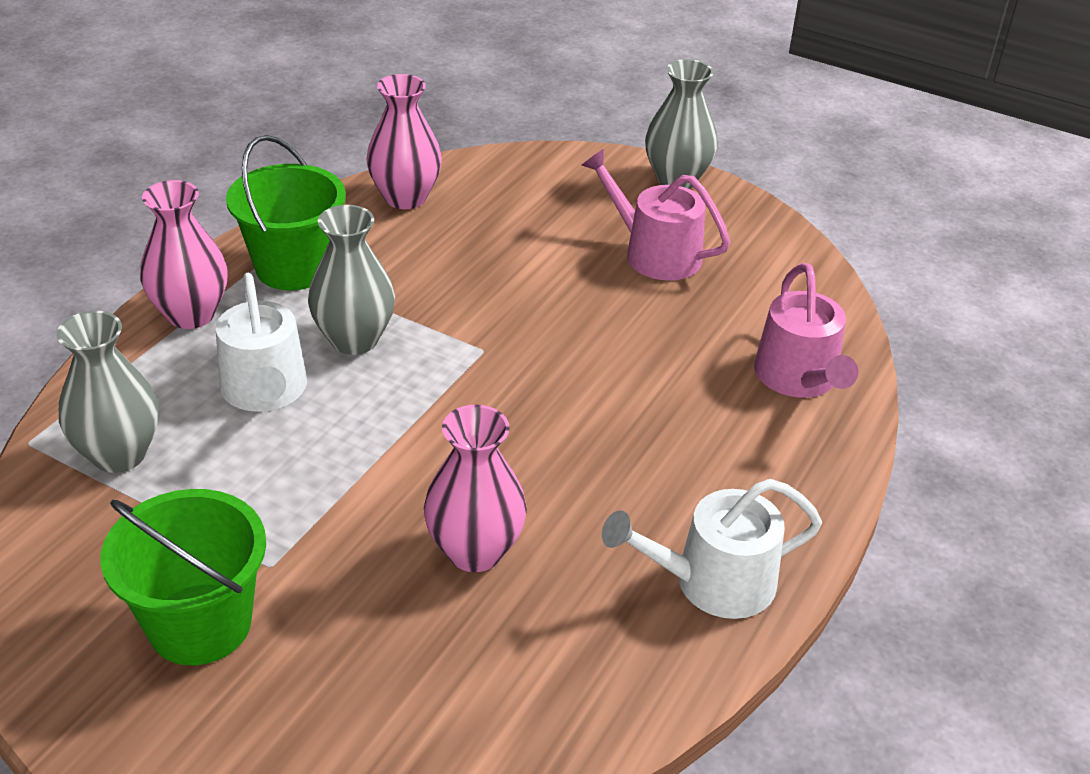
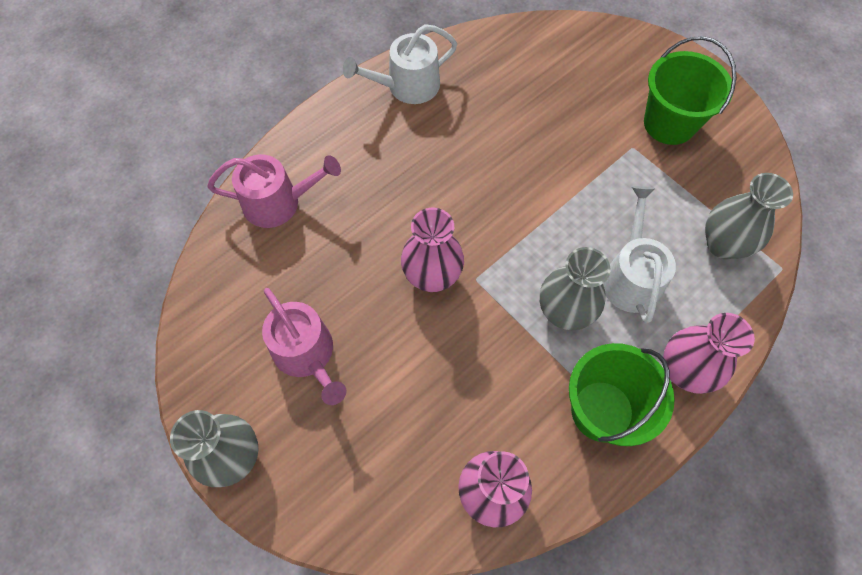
camera: 160 degrees left, 25 degrees up
pink vase [424,405,527,572] -> pink vase moved to [401,208,464,292]
white watering can [602,479,822,619] -> white watering can turned 150 degrees clockwise [343,24,457,104]
pink watering can [754,263,858,398] -> pink watering can turned 75 degrees clockwise [207,154,341,228]

